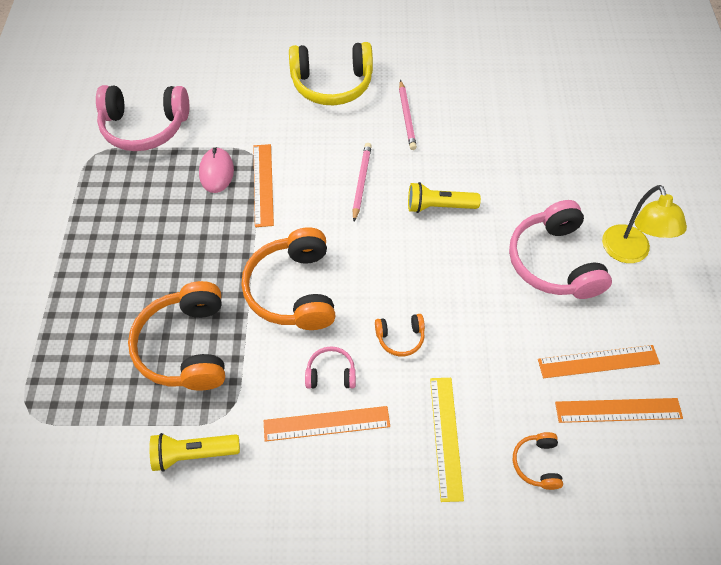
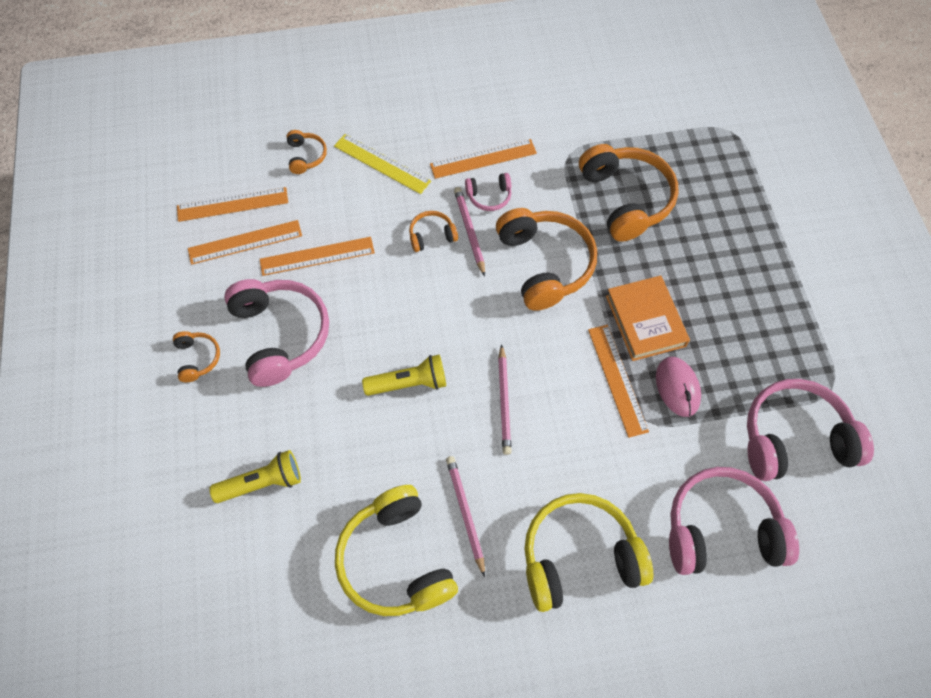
camera: 170 degrees right, 5 degrees up
yellow flashlight [149,433,240,472] -> yellow flashlight moved to [209,450,301,503]
yellow ruler [430,378,464,502] -> yellow ruler turned 45 degrees counterclockwise [334,134,431,194]
yellow lamp [602,185,687,263] -> orange headphones [173,331,220,382]
none -> orange ruler [260,237,375,276]
none -> yellow headphones [335,485,458,616]
none -> pink pencil [454,187,485,277]
none -> orange book [606,275,690,361]
none -> pink headphones [669,467,799,575]

